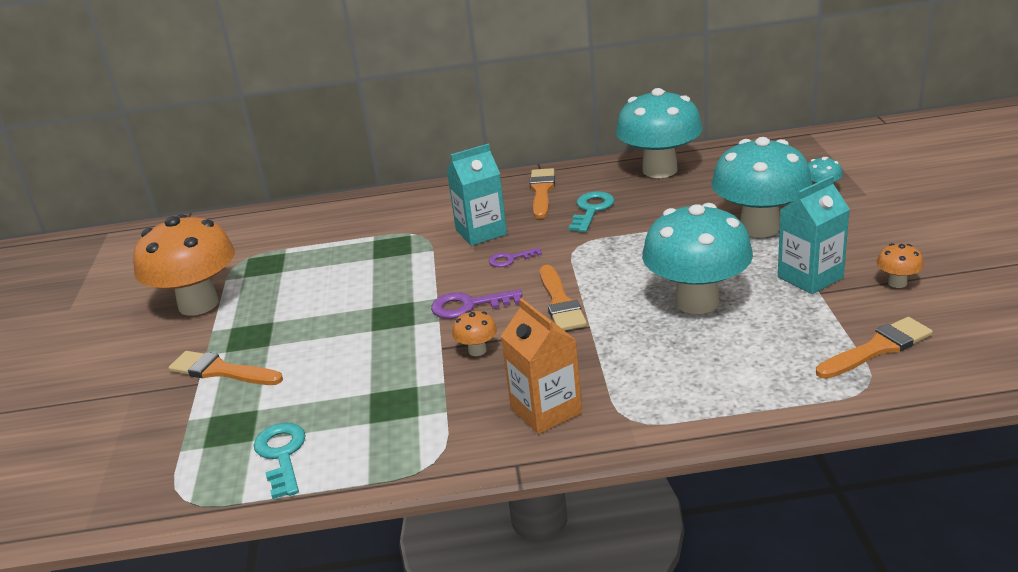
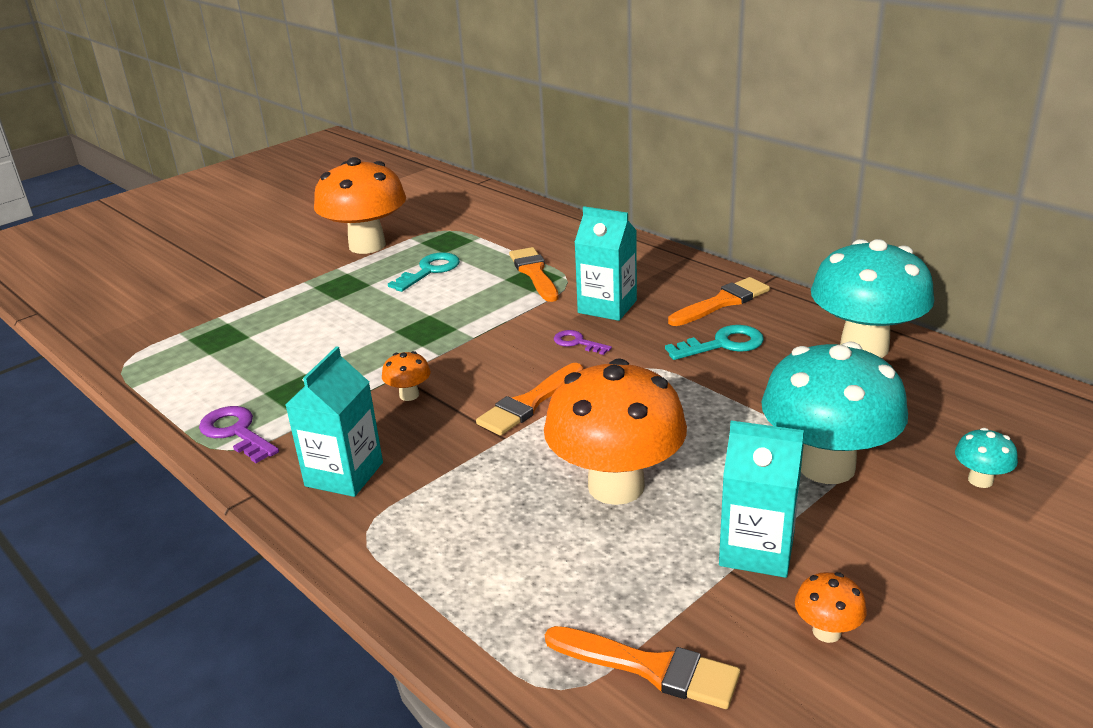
camera: 50 degrees right, 0 degrees up
orange brush [168,351,283,385] -> orange brush moved to [509,247,559,302]
turquoise key [254,423,306,499] -> turquoise key moved to [388,252,460,292]
purple key [431,289,522,319] -> purple key moved to [199,406,279,463]
orange carton [501,298,582,434] -> turquoise carton [286,346,383,497]
turquoise mushroom [642,203,753,314] -> orange mushroom [544,358,687,505]

